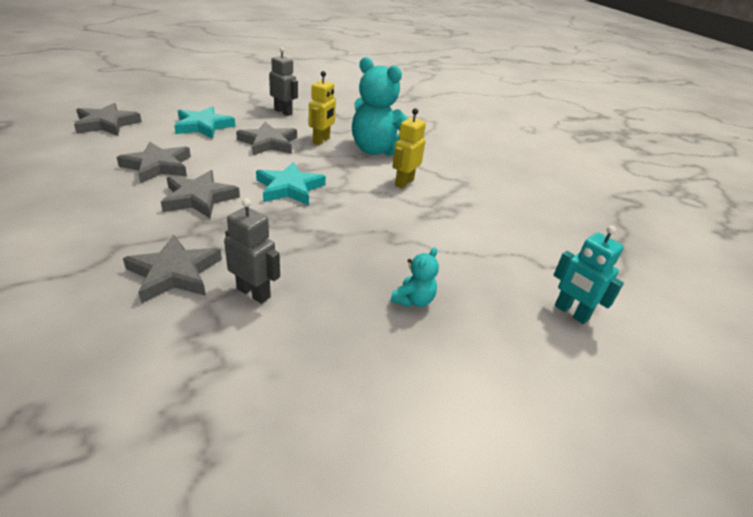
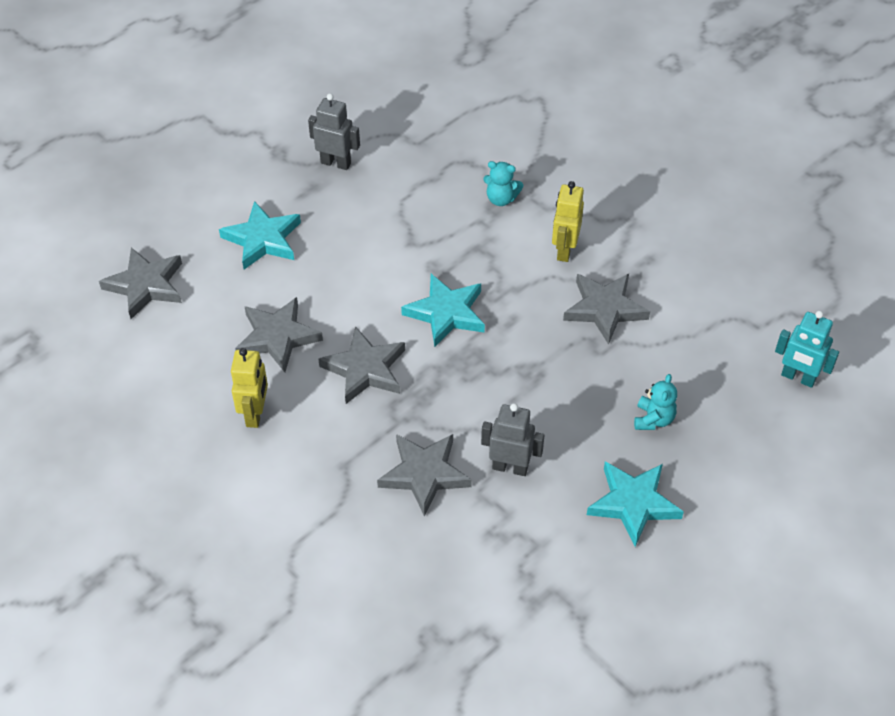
camera: 15 degrees left, 15 degrees up
grey star [236,122,297,155] -> grey star moved to [563,274,650,345]
yellow robot [309,71,336,145] -> yellow robot moved to [231,348,268,428]
turquoise teddy bear [352,57,408,156] -> turquoise teddy bear [483,161,523,206], size x0.46
none -> turquoise star [587,461,684,547]

